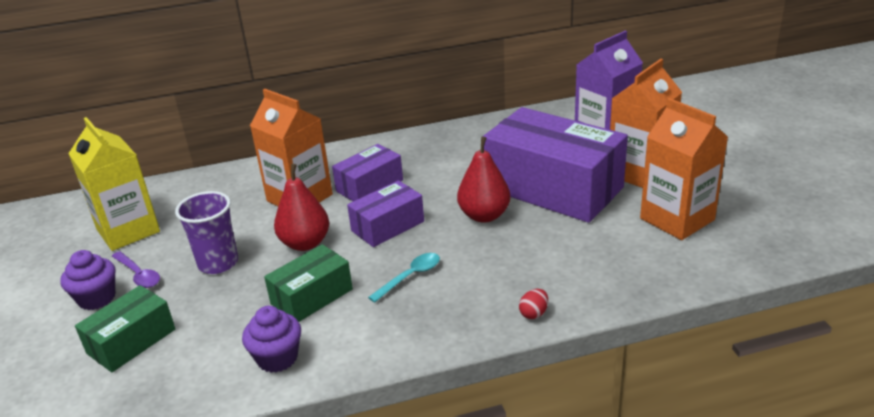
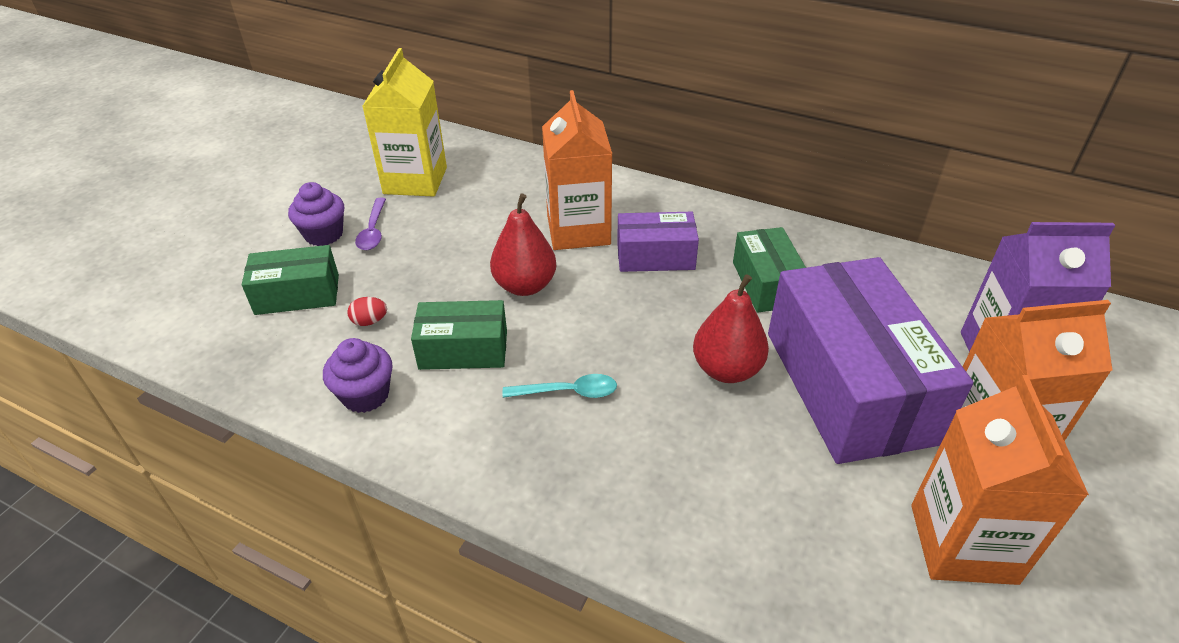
camera: 40 degrees right, 10 degrees up
purple cup [175,191,238,274] -> none
purple box [347,180,424,247] -> none
red egg [519,289,548,319] -> red egg moved to [347,297,387,326]
none -> green box [733,227,806,313]

